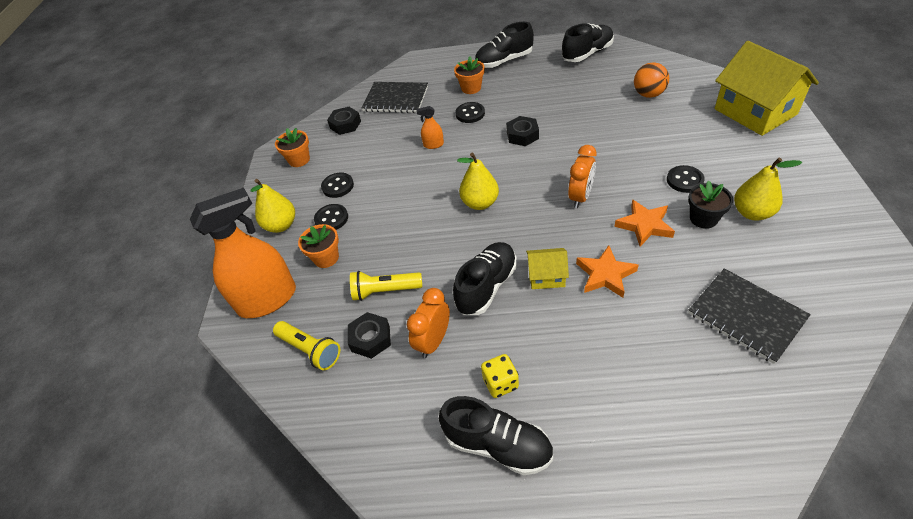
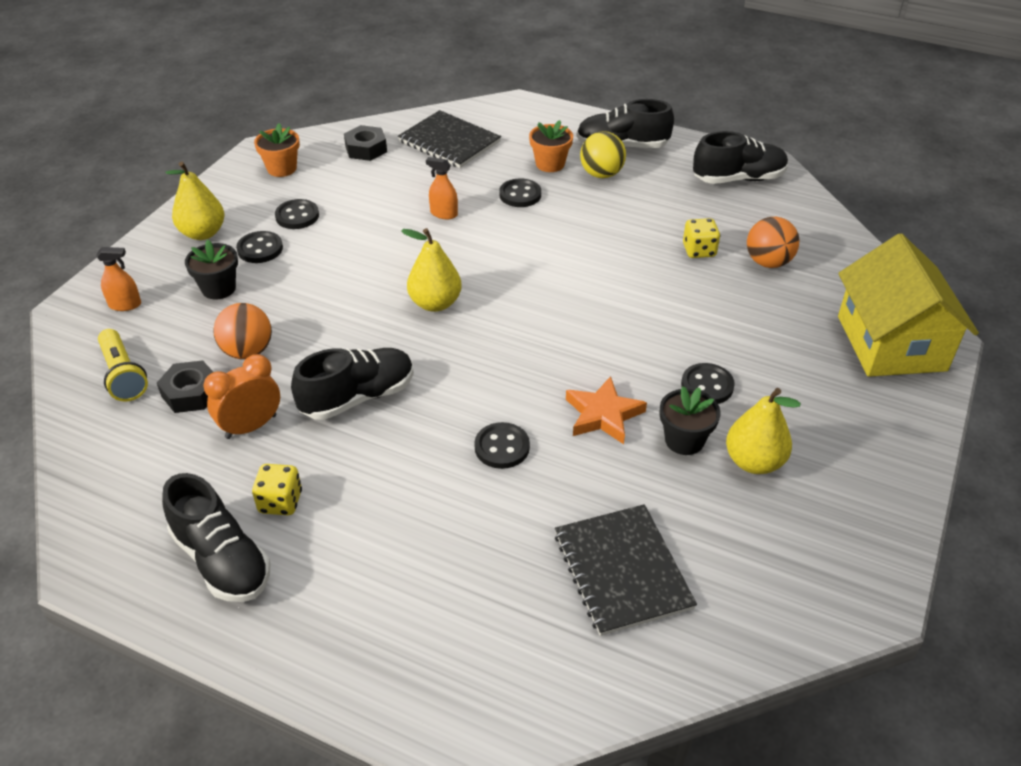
camera: 20 degrees right, 5 degrees down
orange spray bottle [190,188,296,318] -> orange spray bottle [96,247,141,311], size x0.41
orange flower pot [298,224,339,268] -> black flower pot [185,240,238,299]
yellow flashlight [350,271,422,301] -> orange ball [213,303,272,359]
black nut [506,116,539,146] -> none
yellow house [526,248,569,289] -> none
orange clock [568,145,597,208] -> none
orange star [576,245,639,298] -> black button [474,422,530,469]
none -> yellow ball [580,131,626,178]
none -> yellow dice [683,218,720,258]

